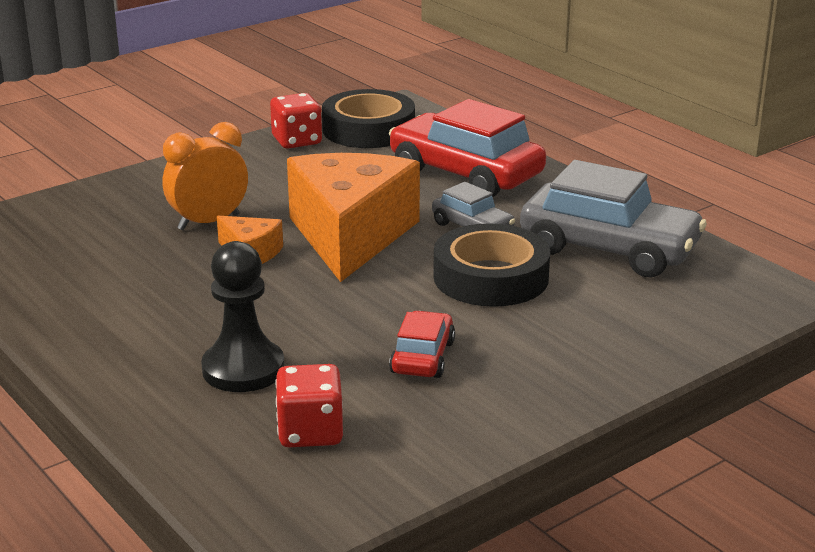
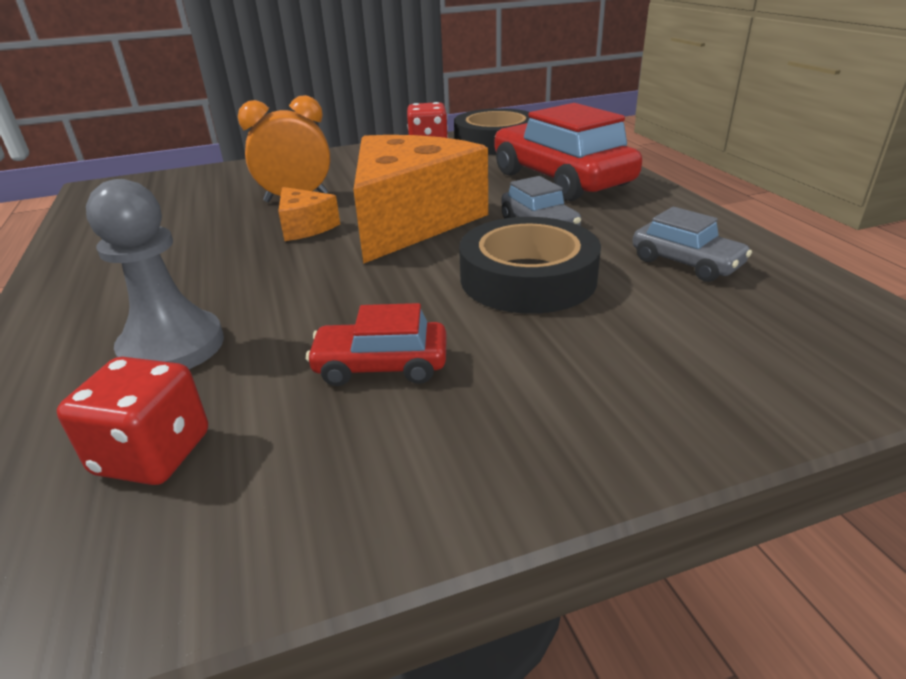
camera: 20 degrees right, 5 degrees up
black pawn [201,241,285,392] -> grey pawn [86,179,224,369]
red car [389,311,455,378] -> red car turned 120 degrees counterclockwise [306,303,447,386]
grey car [520,160,707,277] -> grey car [632,207,752,282], size x0.51

